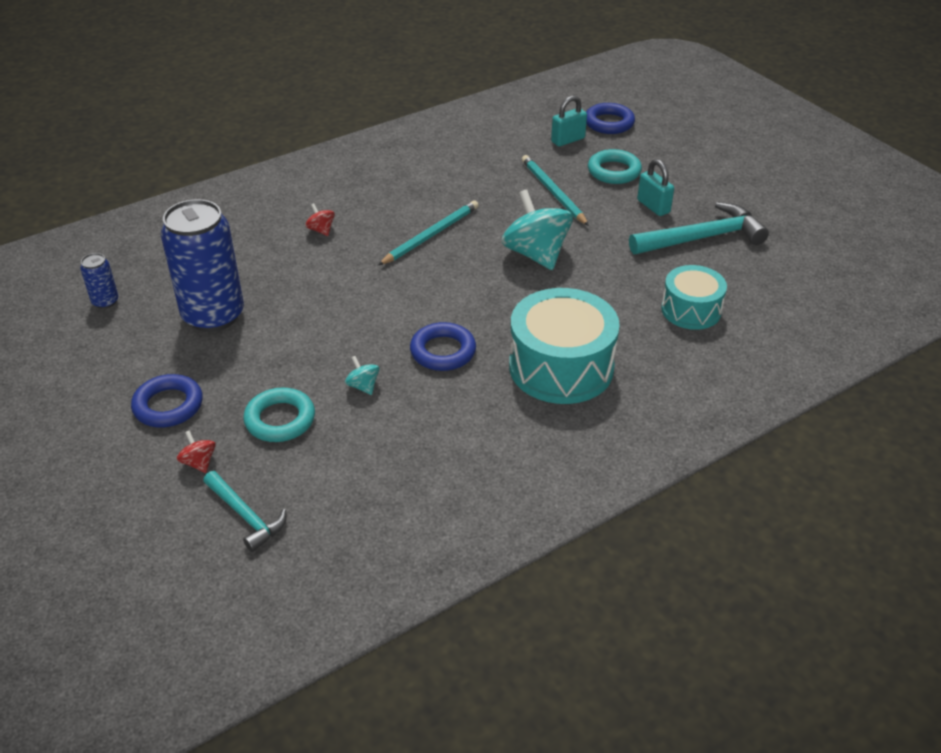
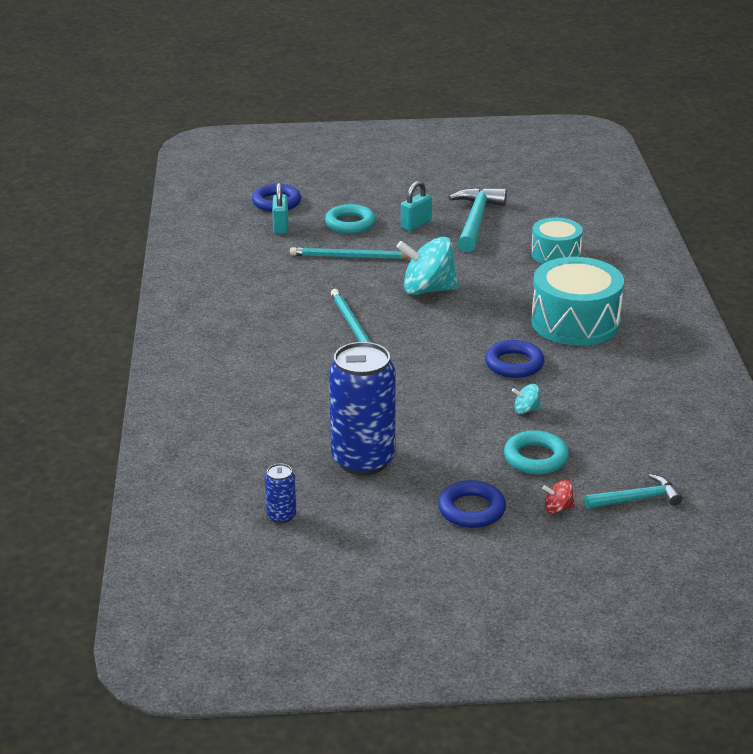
camera: 60 degrees left, 10 degrees down
red spinning top [305,203,335,236] -> none
turquoise padlock [637,159,674,216] -> turquoise padlock turned 45 degrees counterclockwise [401,181,432,231]

